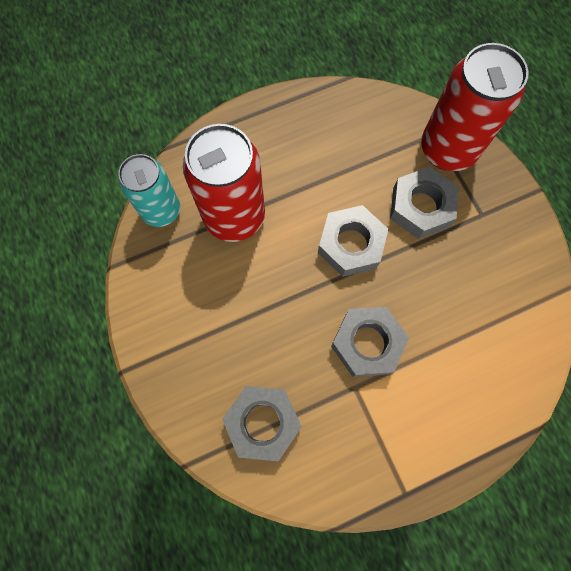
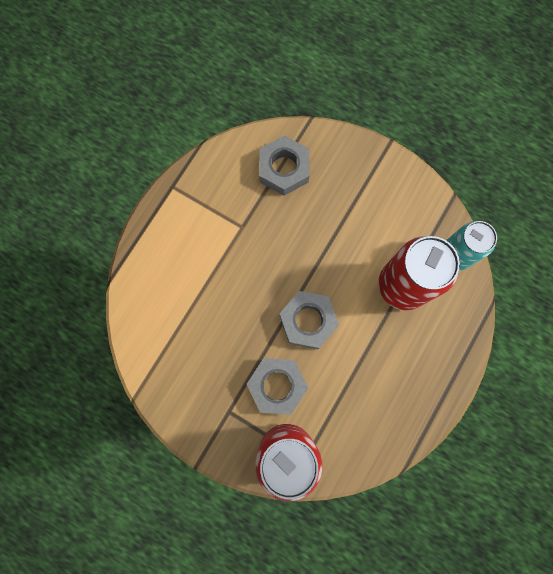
camera: 145 degrees right, 5 degrees up
grey nut [331,307,409,377] -> none

